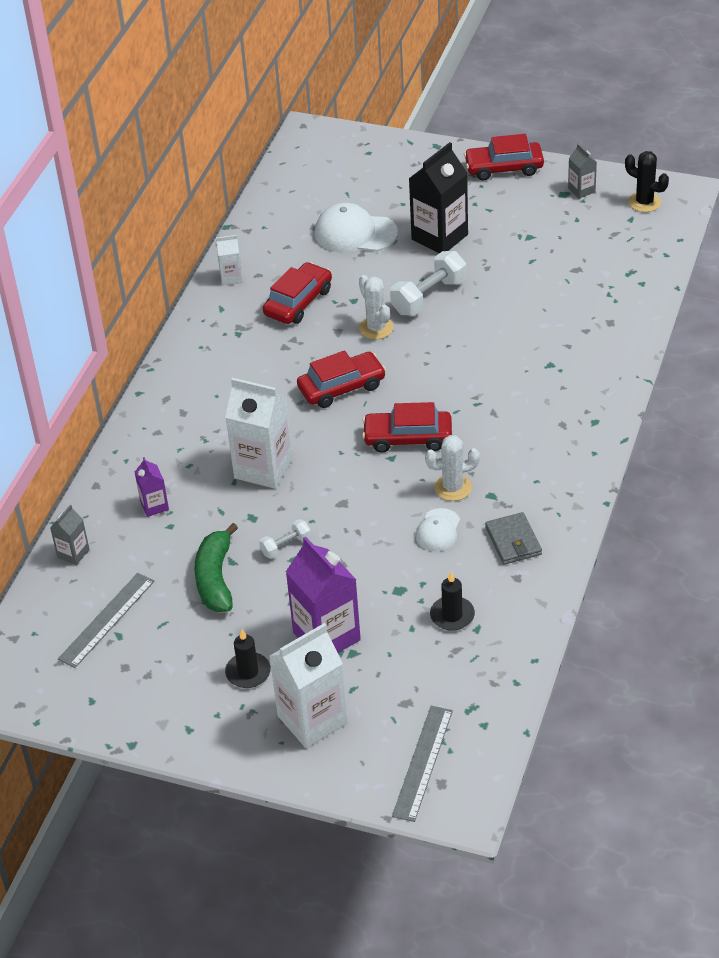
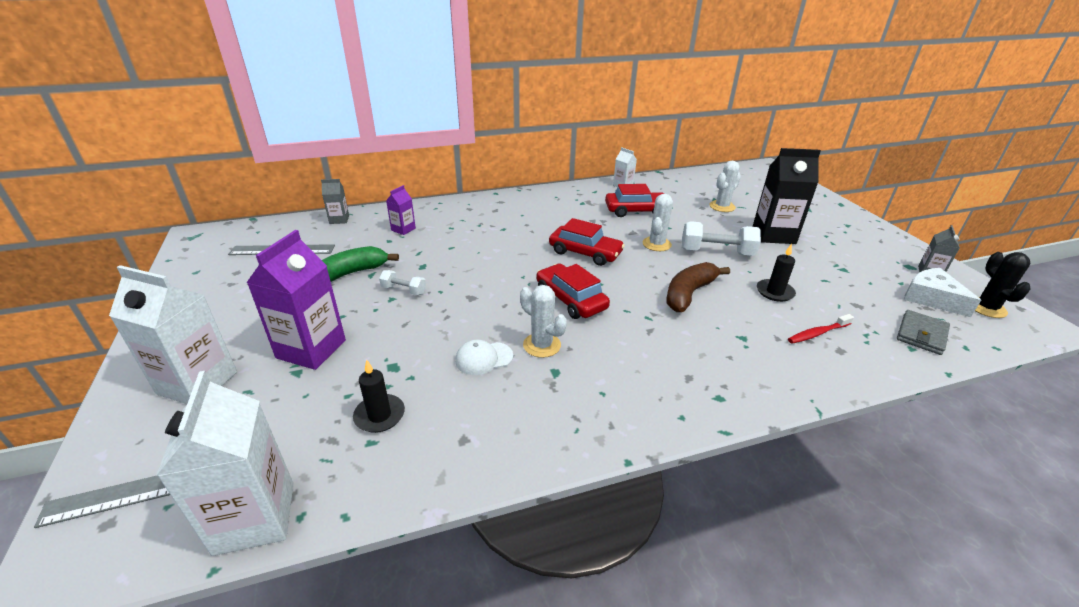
camera: 50 degrees right, 10 degrees down
white carton [225,378,293,489] -> white carton moved to [156,371,294,556]
black candle [225,629,271,688] -> black candle moved to [757,244,796,302]
white cap [315,203,398,252] -> white cactus [709,161,741,212]
red car [464,134,544,181] -> none
grey wallet [485,512,542,565] -> grey wallet moved to [897,310,950,355]
none -> brown banana [666,262,730,312]
none -> red toothbrush [788,314,854,344]
none -> white cheese [904,268,981,317]

